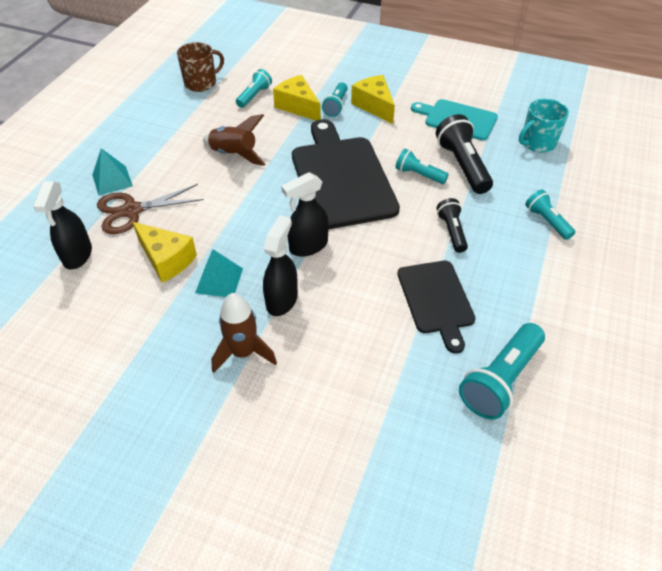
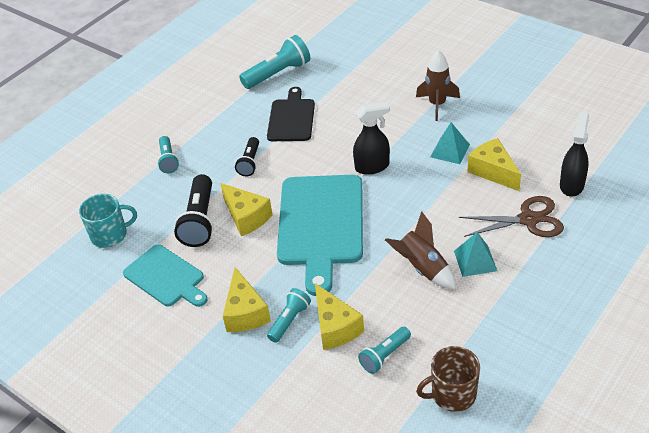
camera: 160 degrees left, 5 degrees down
turquoise pyramid [92,148,133,196] -> turquoise pyramid moved to [454,232,497,277]
black spray bottle [263,215,298,316] -> none
black cutting board [292,119,400,229] -> turquoise cutting board [277,175,363,296]
turquoise flashlight [395,149,449,184] -> yellow cheese [220,183,272,236]

